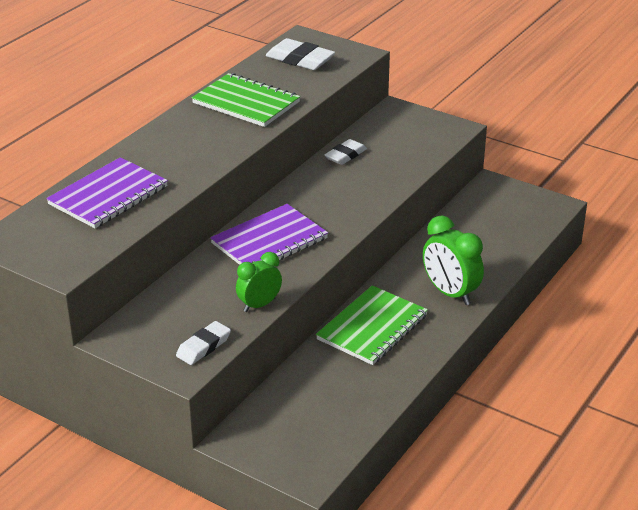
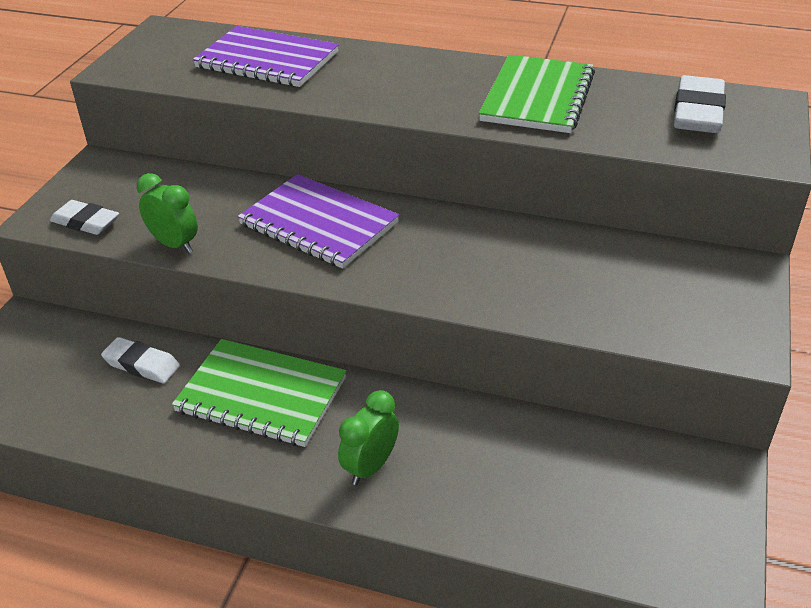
camera: 75 degrees right, 5 degrees up
white eraser [325,139,367,165] -> white eraser moved to [101,337,180,383]
green clock [423,215,484,305] -> green clock [338,390,399,485], size x0.65

